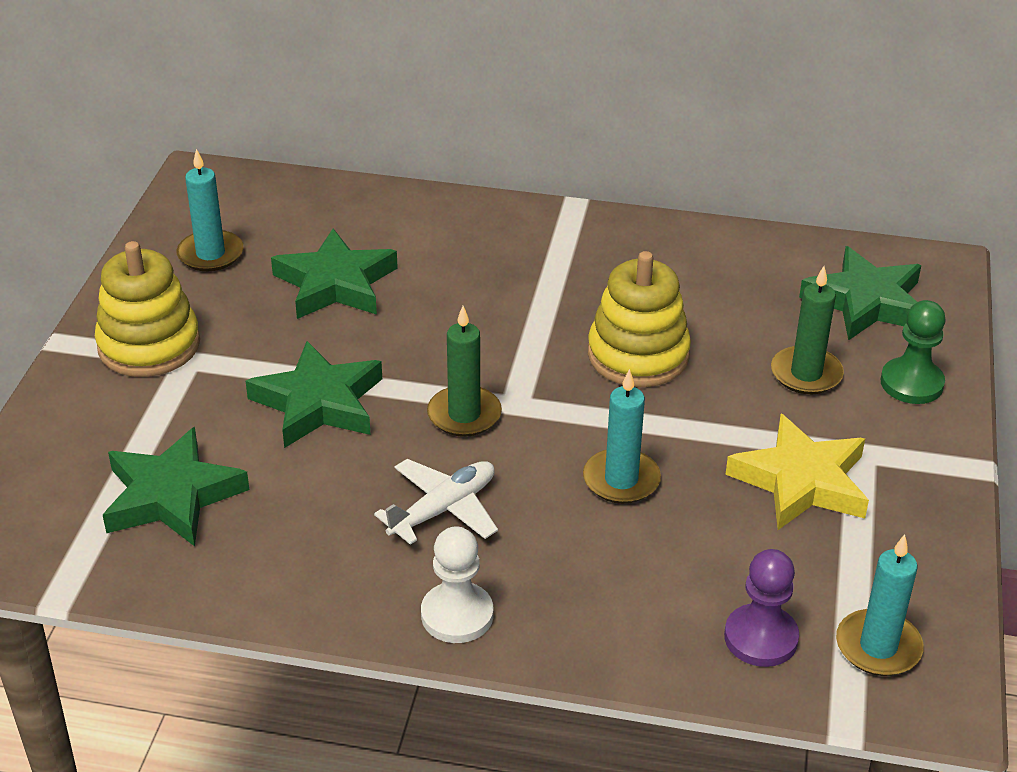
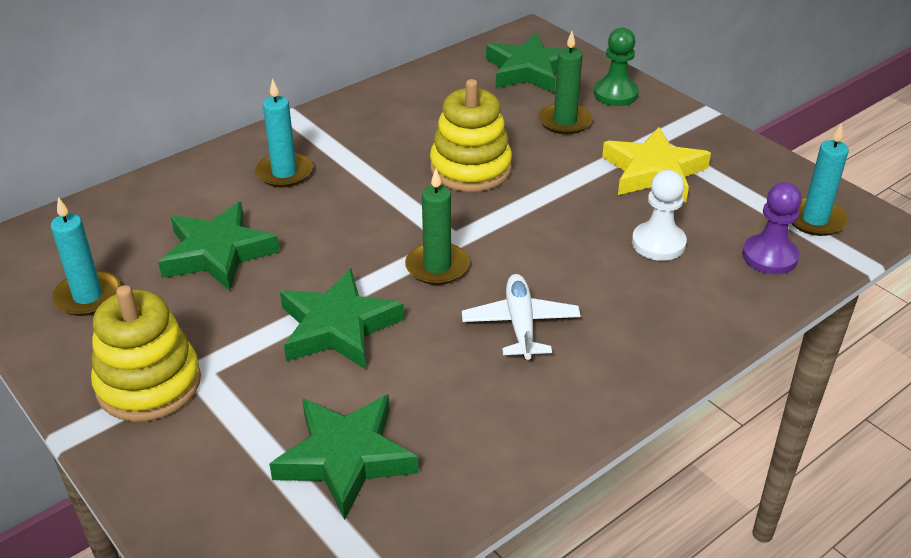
camera: 50 degrees left, 0 degrees up
white pawn [421,526,493,643] -> white pawn moved to [632,170,687,261]
turquoise candle [583,369,661,504] -> turquoise candle moved to [255,79,313,187]

